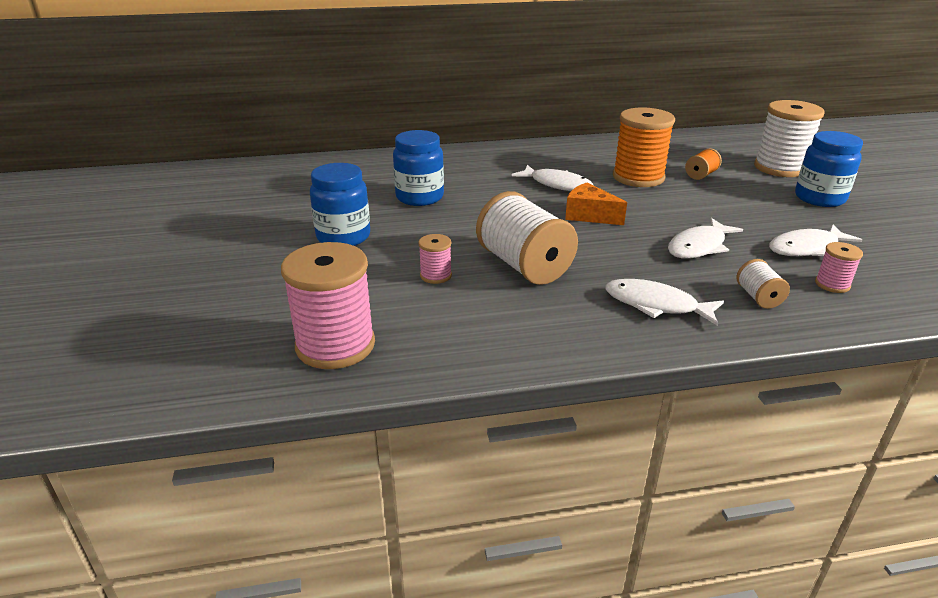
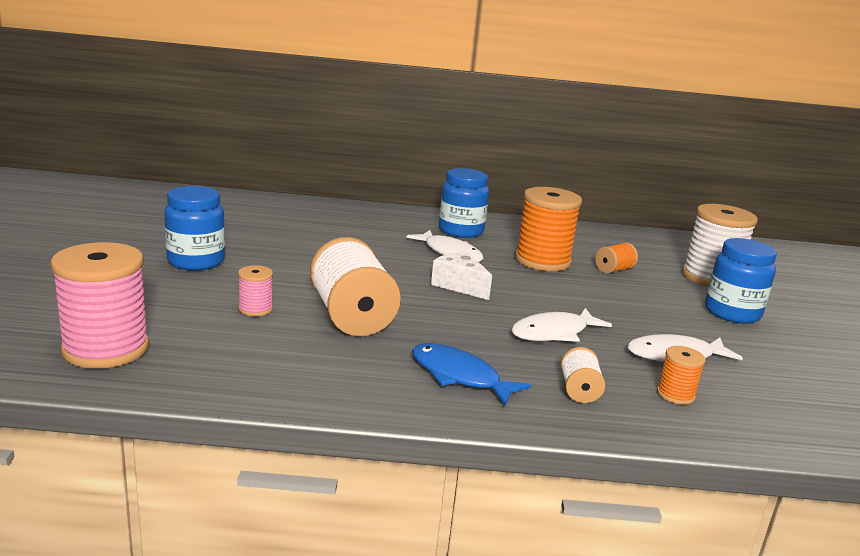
camera: 10 degrees right, 10 degrees down
blue jar [393,130,444,206] -> blue jar moved to [439,168,489,238]
orange cheese [565,182,627,225] -> white cheese [431,251,492,300]
white fish [605,279,724,326] -> blue fish [412,343,531,406]
pink spool [815,242,863,293] -> orange spool [657,346,706,405]

